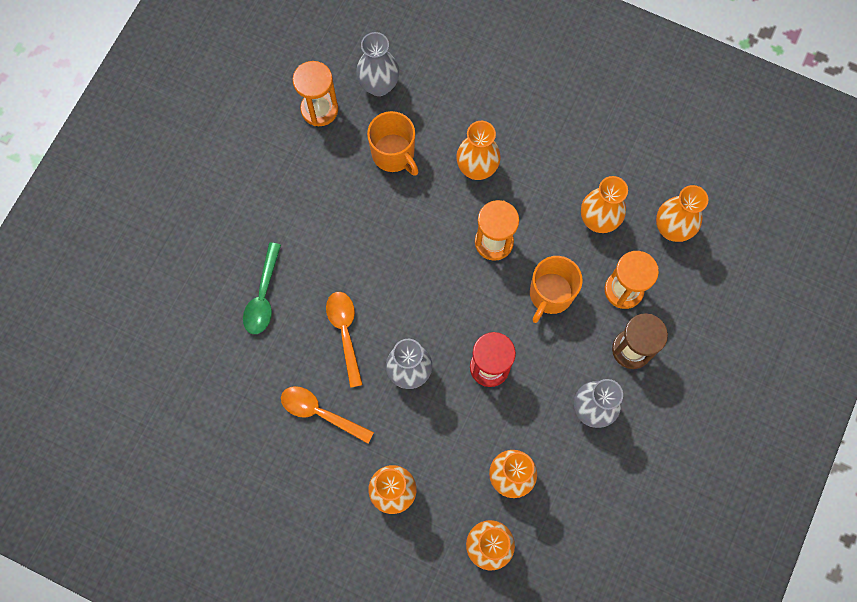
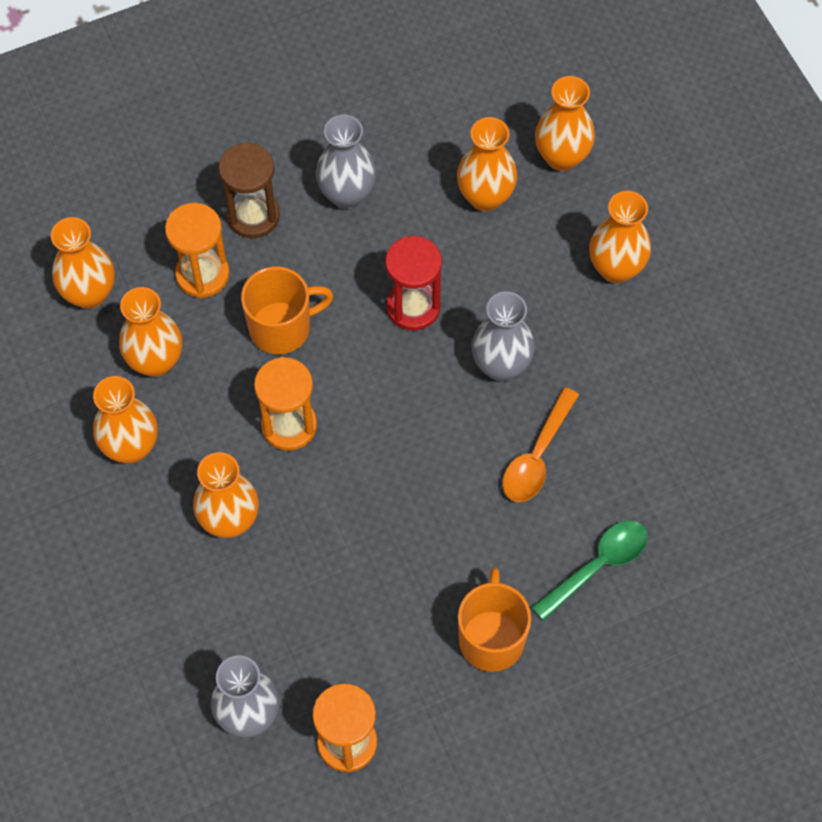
camera: 140 degrees left, 10 degrees down
orange spoon [281,386,374,444] -> none
orange mug [367,111,419,176] -> orange mug moved to [458,568,531,672]
none -> orange vase [93,376,158,463]

